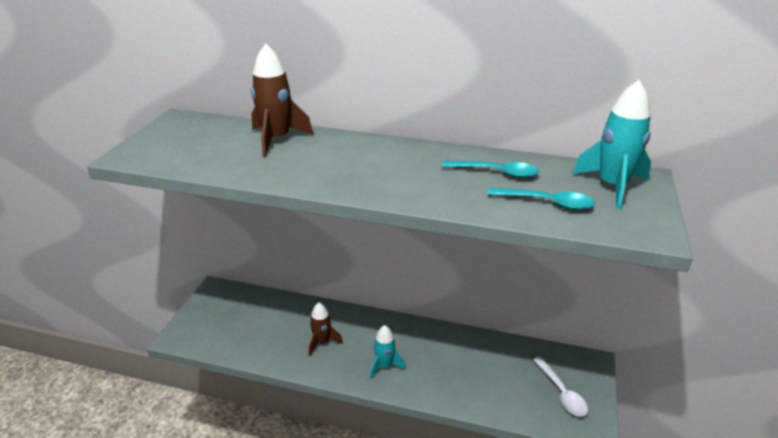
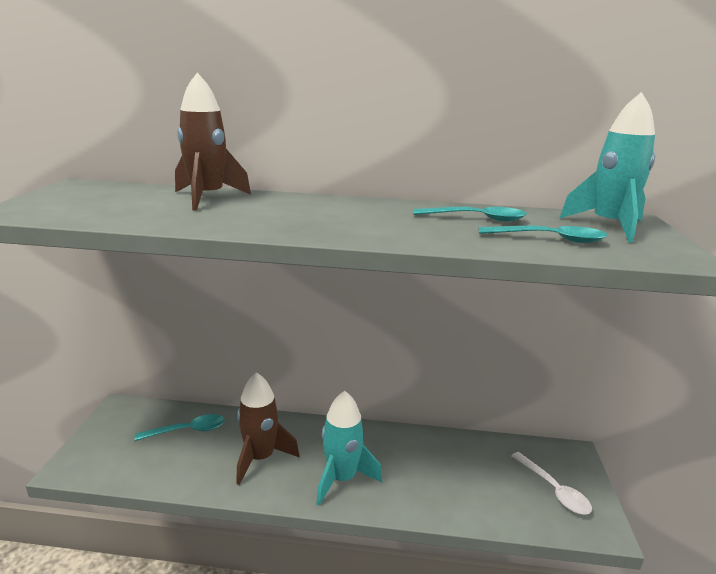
camera: 10 degrees left, 10 degrees down
brown rocket [309,303,343,356] -> brown rocket [236,372,299,485], size x1.53
turquoise rocket [370,325,406,379] -> turquoise rocket [317,391,382,506], size x1.53
none -> turquoise spoon [135,414,225,441]

